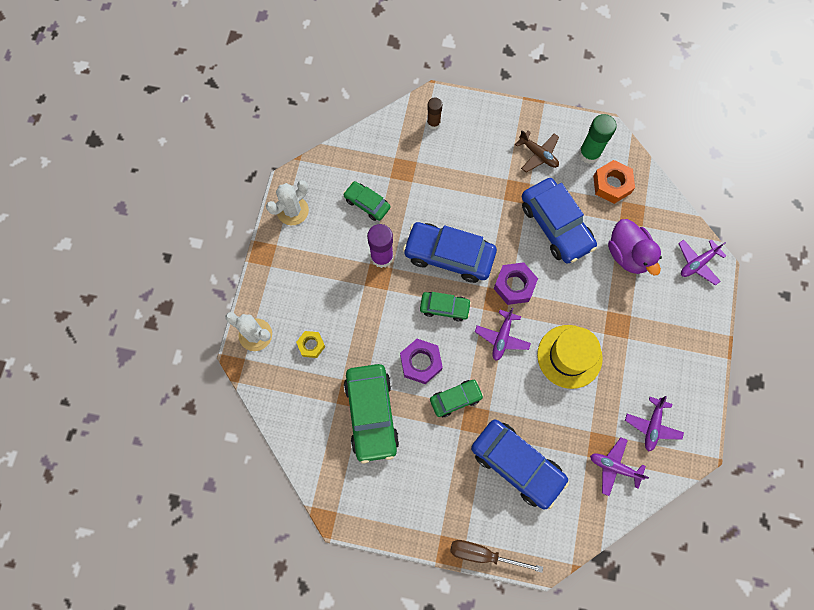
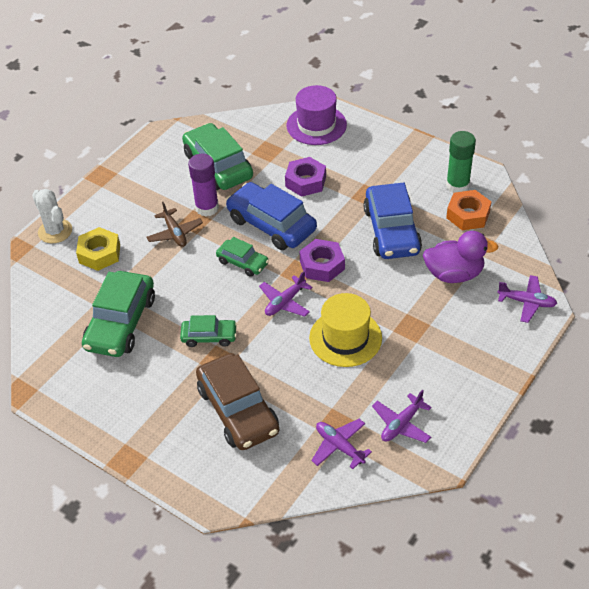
camera: 25 degrees right, 25 degrees down
white cactus [266,180,309,225] -> none
yellow nut [296,331,325,358] -> yellow nut [76,227,120,271], size x1.56
green car [343,181,391,221] -> green car [182,123,253,190], size x1.83
purple nut [400,339,443,384] -> purple nut moved to [285,157,326,197]
brown glue stick [427,97,443,129] -> purple hat [287,85,347,145]
brown screwdriver [450,540,543,573] -> none
blue car [471,420,569,509] -> brown car [196,353,279,450]
brown plane [515,130,559,173] -> brown plane moved to [146,202,203,247]
purple duck [608,219,662,275] -> purple duck turned 90 degrees counterclockwise [423,231,498,283]
purple plane [678,239,726,285] -> purple plane turned 150 degrees counterclockwise [497,275,557,323]

